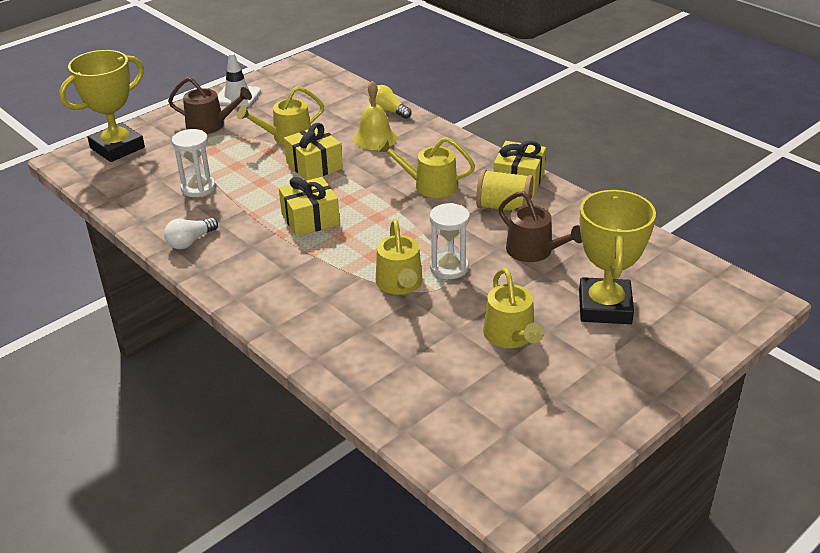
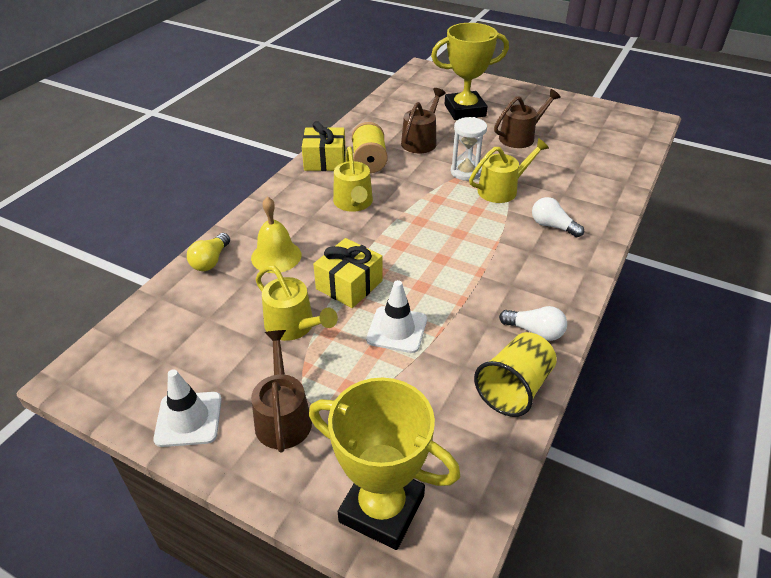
camera: 110 degrees left, 5 degrees up
white hourglass [172,129,216,197] -> none
yellow gift [279,177,340,237] -> none
yellow watering can [483,268,544,348] -> brown watering can [494,89,561,148]
none -> white traffic cone [366,280,427,353]
none -> yellow cup [474,332,557,417]
none -> white light bulb [532,197,584,237]

